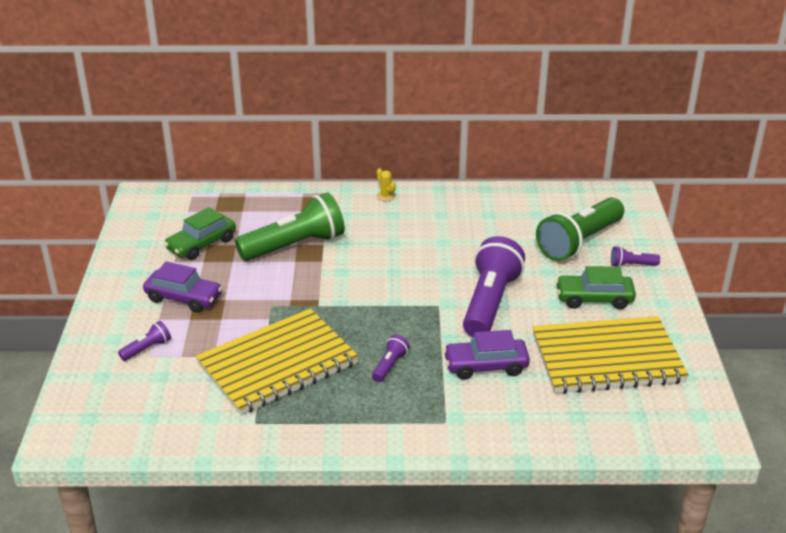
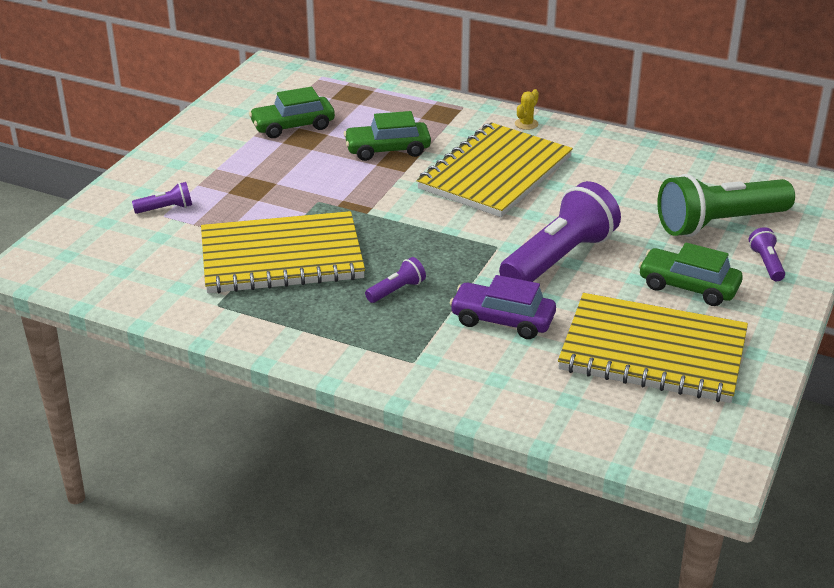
camera: 25 degrees right, 0 degrees up
purple car [143,261,223,313] -> none
green flashlight [235,193,345,261] -> green car [344,111,431,161]
yellow cactus [376,168,396,201] -> yellow cactus turned 45 degrees clockwise [515,89,539,130]
purple flashlight [611,246,660,267] -> purple flashlight turned 60 degrees clockwise [749,227,785,281]
none -> yellow notebook [417,122,573,217]

